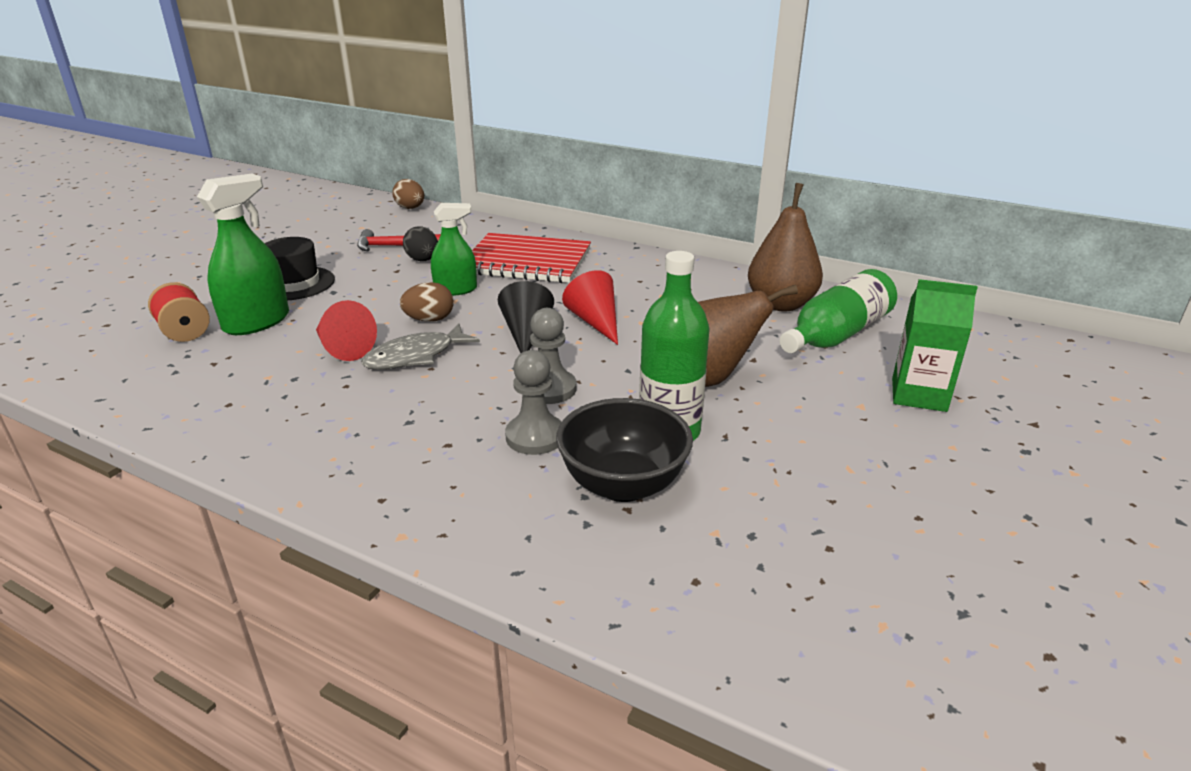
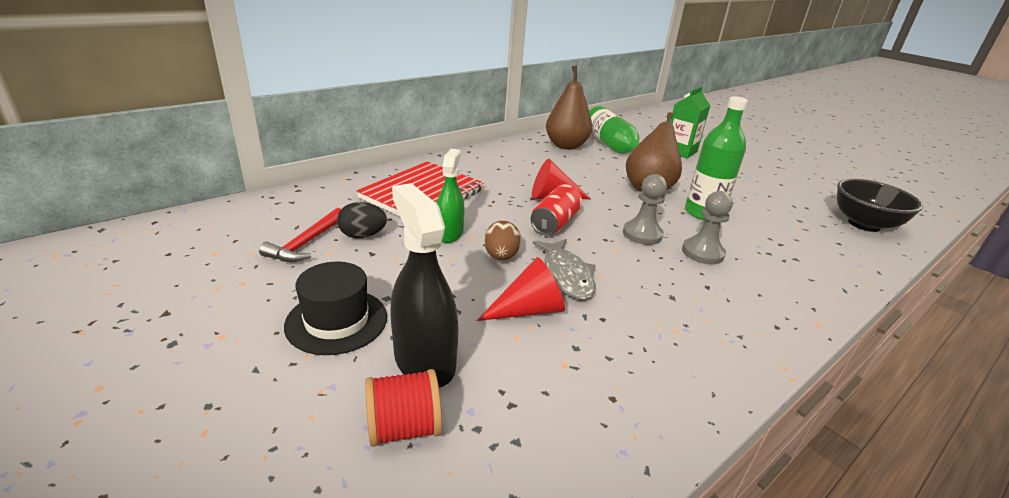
camera: 70 degrees left, 0 degrees up
green spray bottle [197,174,289,335] -> black spray bottle [390,183,459,387]
brown egg [392,179,424,209] -> none
black cone [498,281,554,353] -> red can [530,184,582,235]
black bowl [556,398,693,502] -> black bowl moved to [837,178,923,232]

